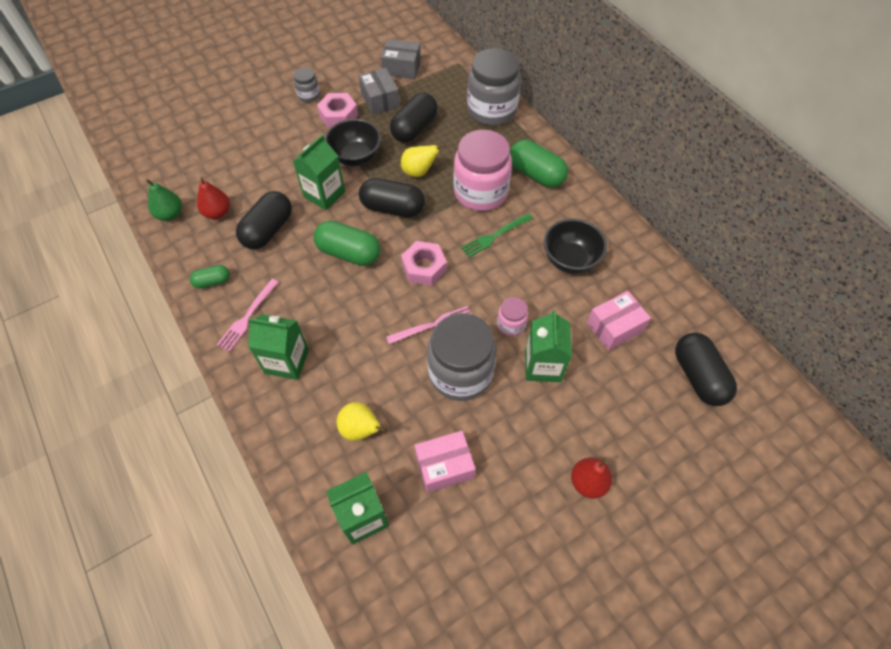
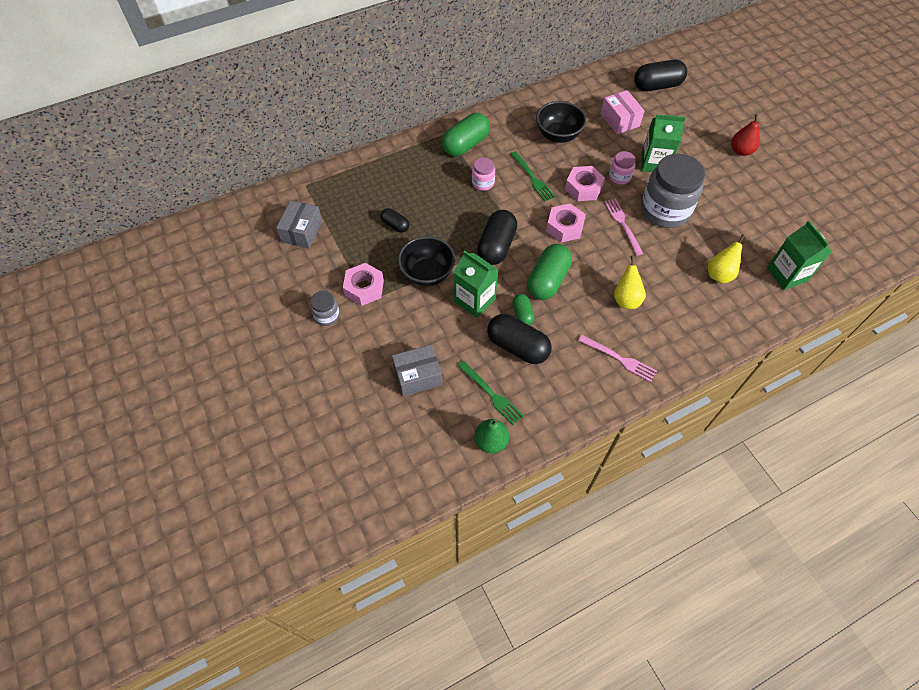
camera: 85 degrees left, 0 degrees up
green capsule [190,265,230,289] -> green capsule moved to [512,294,535,326]
red pear [197,177,230,219] -> green fork [458,361,523,425]
green carton [248,314,309,380] -> none
grey box [359,68,400,115] -> grey box moved to [392,345,442,396]
black capsule [390,93,438,143] -> black capsule [381,208,410,233], size x0.54
yellow pear [401,144,446,177] -> yellow pear moved to [614,256,646,309]
pink box [415,431,476,493] -> none
pink jar [453,130,512,211] -> pink jar [472,157,495,191], size x0.46
grey jar [467,48,521,126] -> none
none -> pink nut [565,166,605,201]

